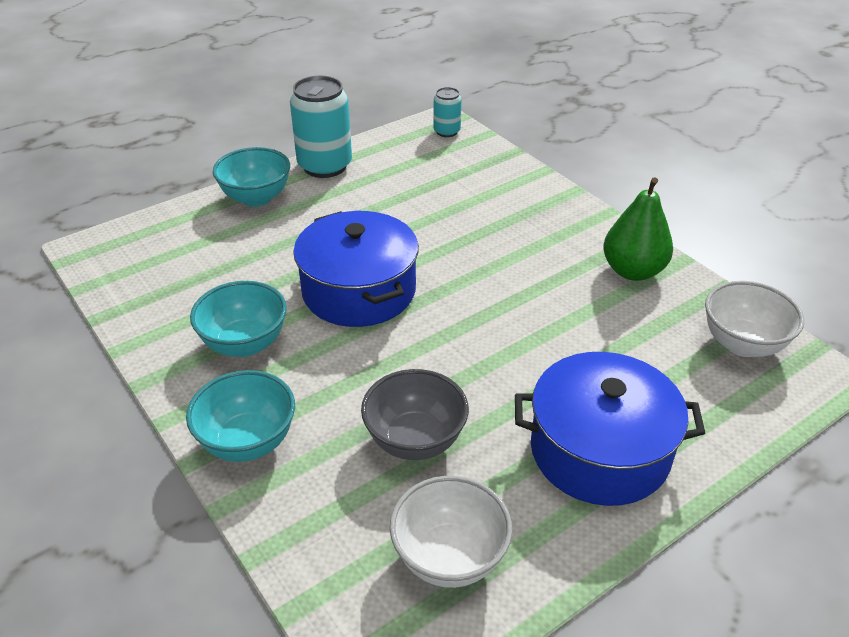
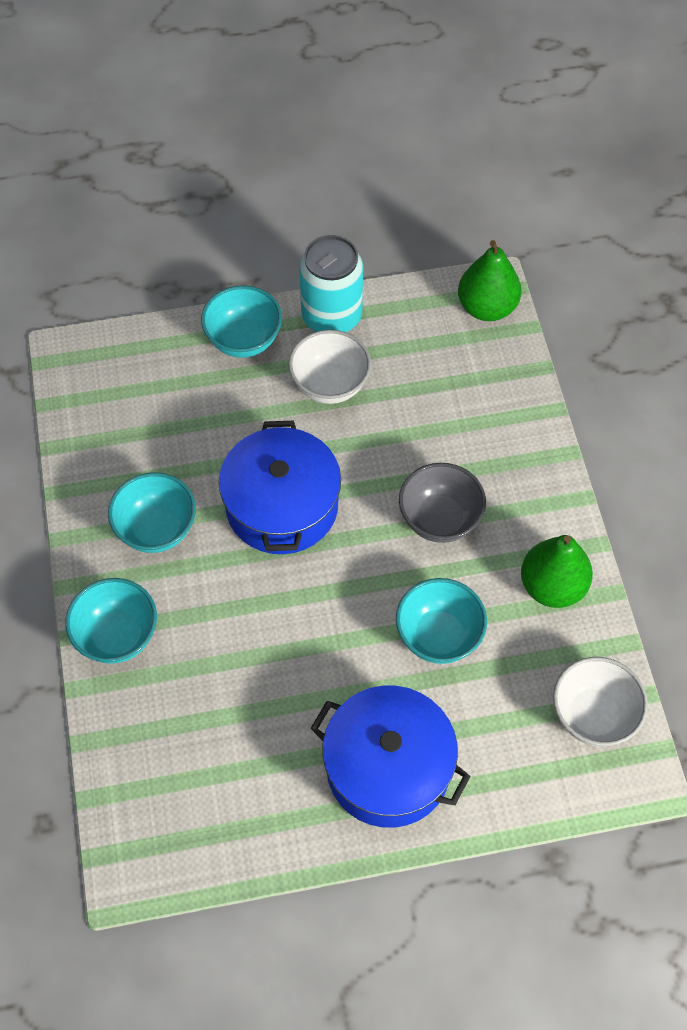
camera: 25 degrees right, 20 degrees up
grey bowl [361,369,469,460] -> grey bowl moved to [399,463,486,543]
white bowl [390,476,512,588] -> white bowl moved to [288,330,371,404]
turquoise can [433,87,462,137] -> green pear [458,240,522,321]
none -> turquoise bowl [396,578,487,664]

